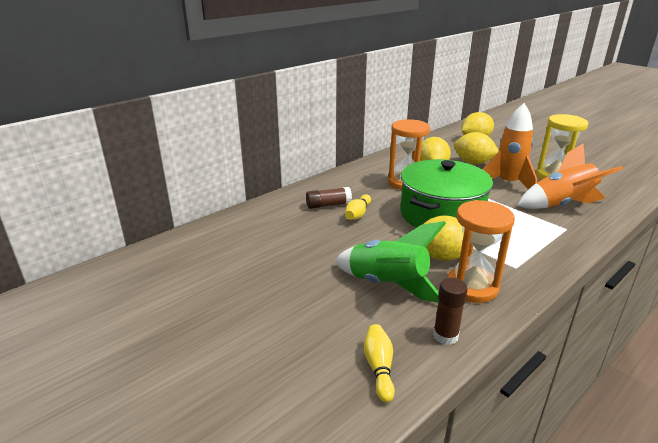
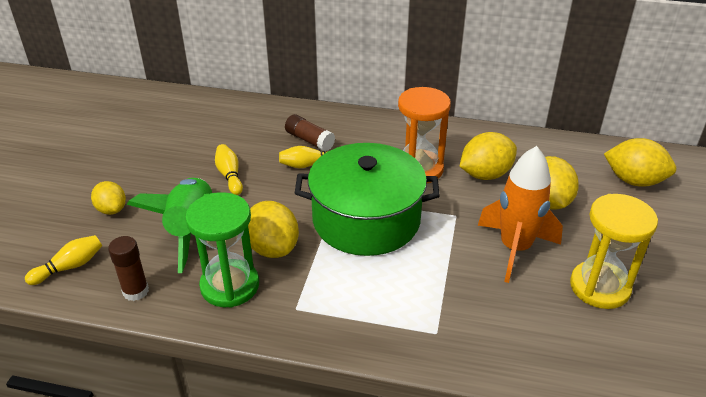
camera: 55 degrees right, 10 degrees up
orange hourglass [447,200,515,303] -> green hourglass [185,192,259,308]
orange rocket [517,143,623,209] -> none
none -> yellow lemon [91,181,126,215]
none -> yellow bowling pin [215,144,243,195]

